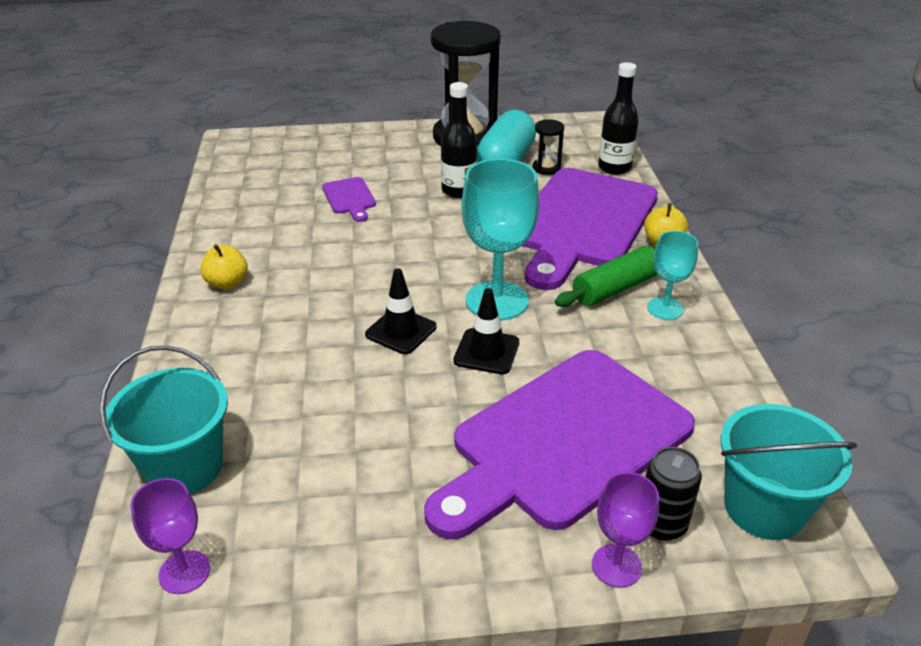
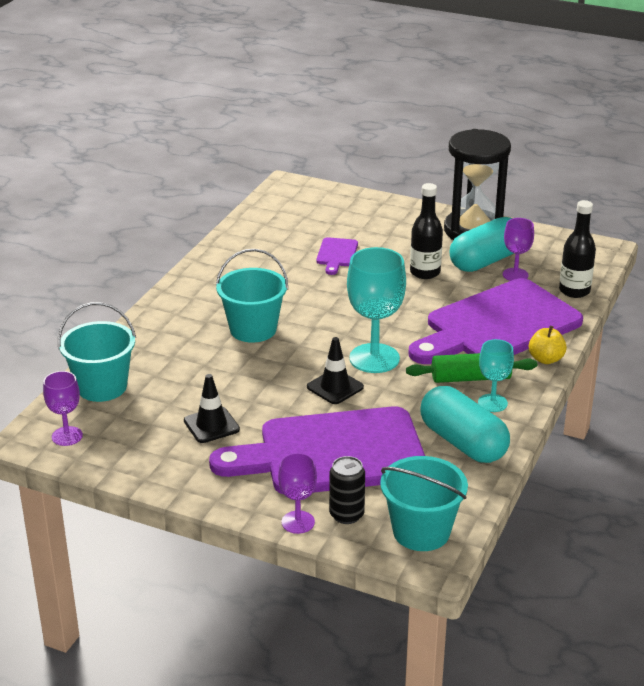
camera: 30 degrees right, 5 degrees down
yellow apple [200,244,248,290] -> none
black traffic cone [365,268,437,354] -> black traffic cone moved to [184,374,240,443]
black hourglass [533,119,564,175] -> purple goblet [503,218,534,281]
none -> turquoise bucket [216,249,288,343]
none -> turquoise capsule [420,386,510,463]

